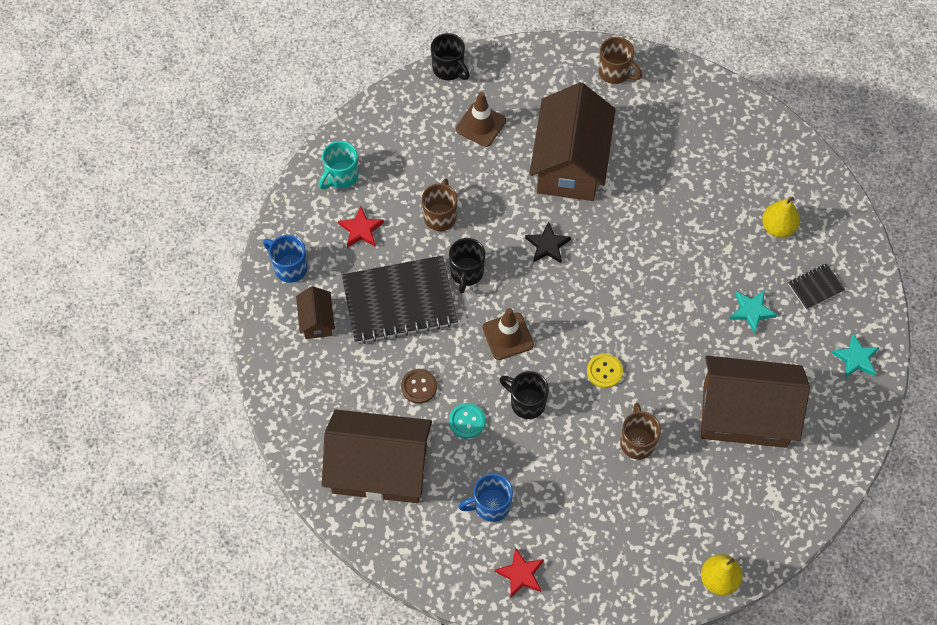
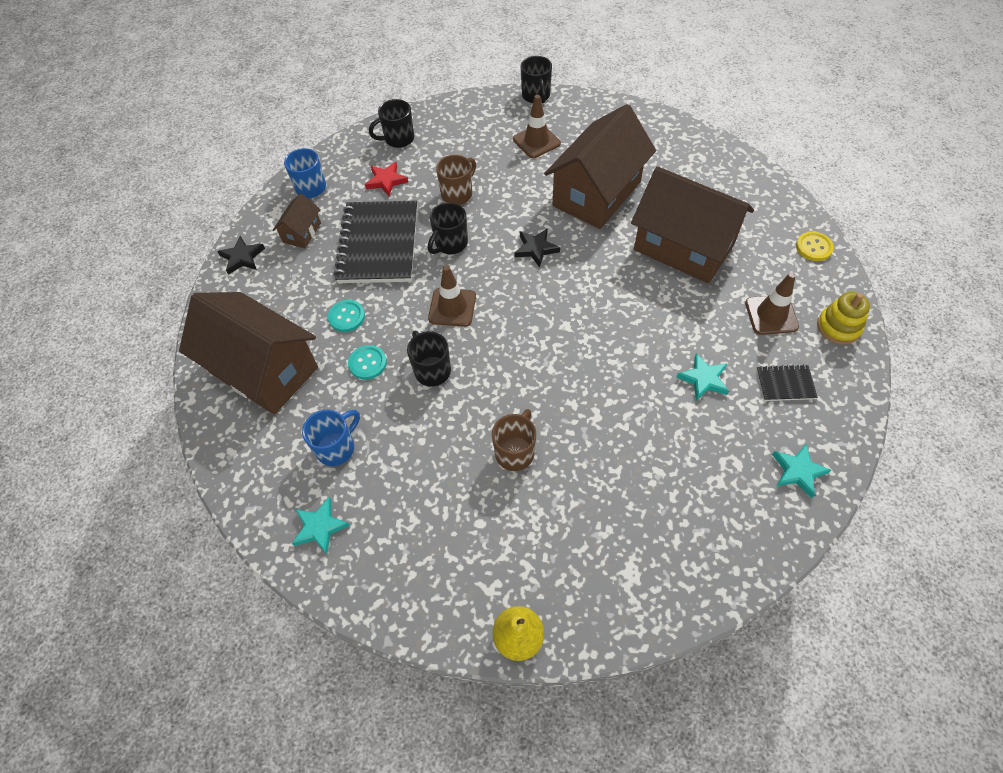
camera: 30 degrees right, 5 degrees down
turquoise mug [319,141,359,189] -> black mug [369,99,414,148]
black notebook [342,256,458,344] -> black notebook turned 75 degrees clockwise [334,201,417,283]
brown button [401,369,437,404] -> turquoise button [328,300,365,332]
blue mug [458,473,513,522] -> blue mug turned 120 degrees clockwise [302,410,360,466]
red star [495,547,544,598] -> turquoise star [292,497,350,554]
yellow button [587,354,623,388] -> yellow button moved to [796,232,834,261]
brown mug [599,37,642,84] -> none
brown house [701,356,810,448] -> brown house moved to [631,166,754,284]
yellow pear [762,197,800,238] -> brown traffic cone [745,272,799,335]
none -> black star [217,236,265,275]
none -> yellow stacking toy [817,292,870,344]

